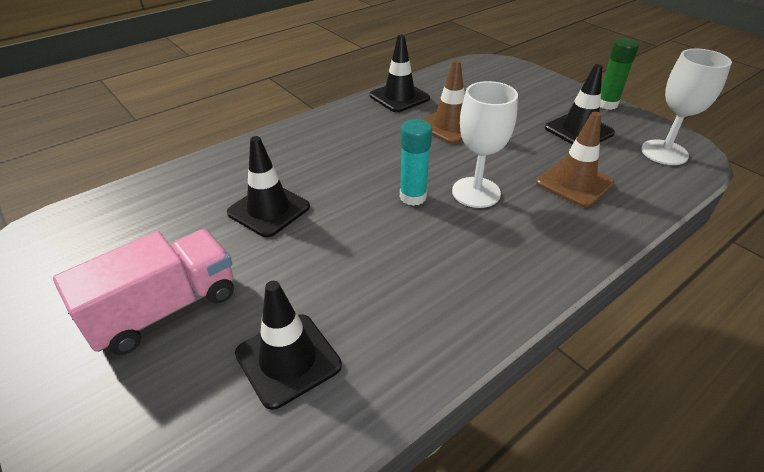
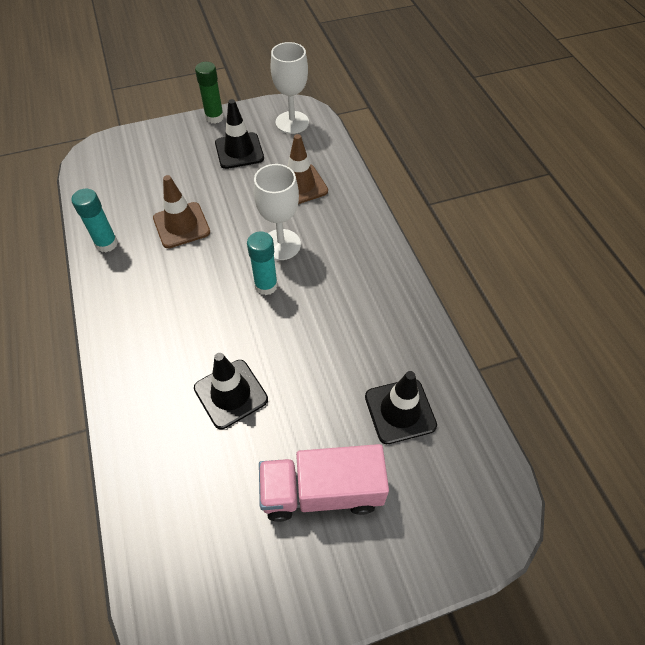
camera: 70 degrees left, 15 degrees up
pink truck [53,229,234,355] -> pink truck turned 75 degrees counterclockwise [259,444,389,522]
black traffic cone [370,35,430,112] -> turquoise glue stick [71,188,118,252]

